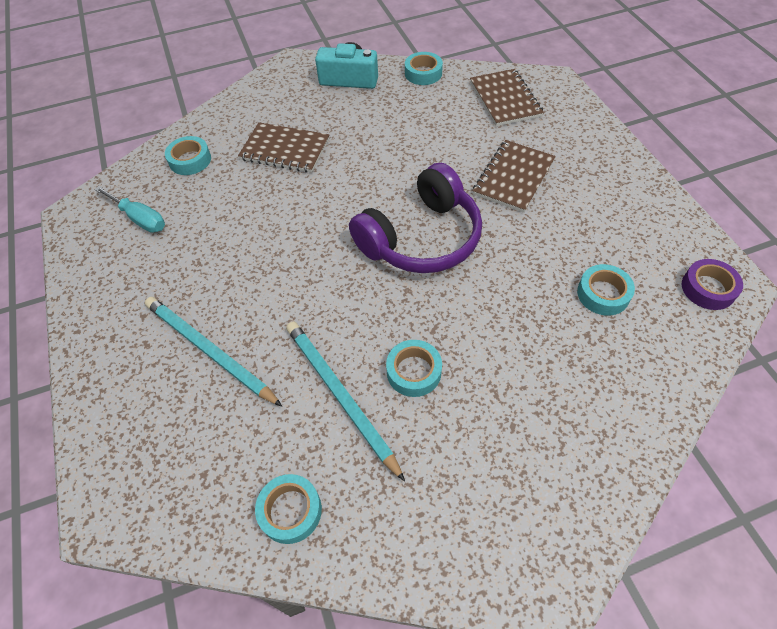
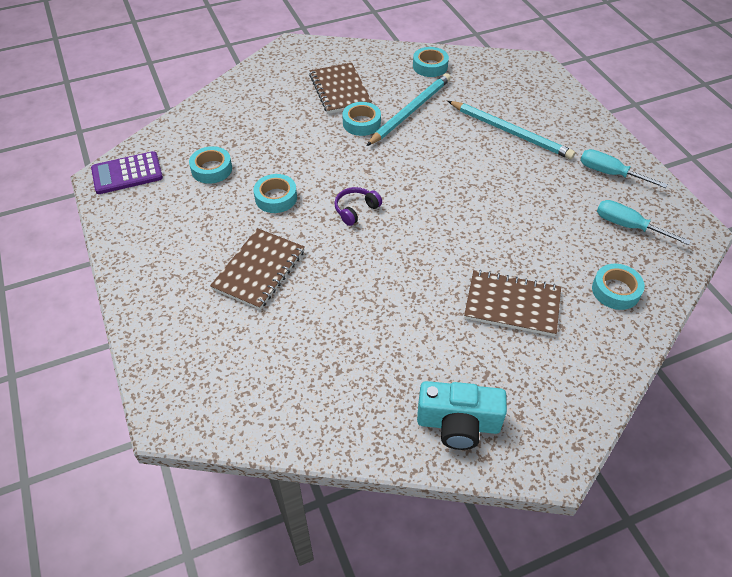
camera: 175 degrees right, 5 degrees down
turquoise pencil [286,322,405,482] -> turquoise pencil turned 105 degrees counterclockwise [367,73,451,146]
purple headphones [349,163,482,273] -> purple headphones [334,187,382,226], size x0.41
turquoise tape [405,52,443,85] -> turquoise tape moved to [253,174,297,213]
brown notebook [470,69,544,126] -> brown notebook moved to [309,63,372,114]
purple tape [682,259,743,310] -> purple calculator [91,151,163,194]
none -> turquoise screwdriver [580,149,668,188]

